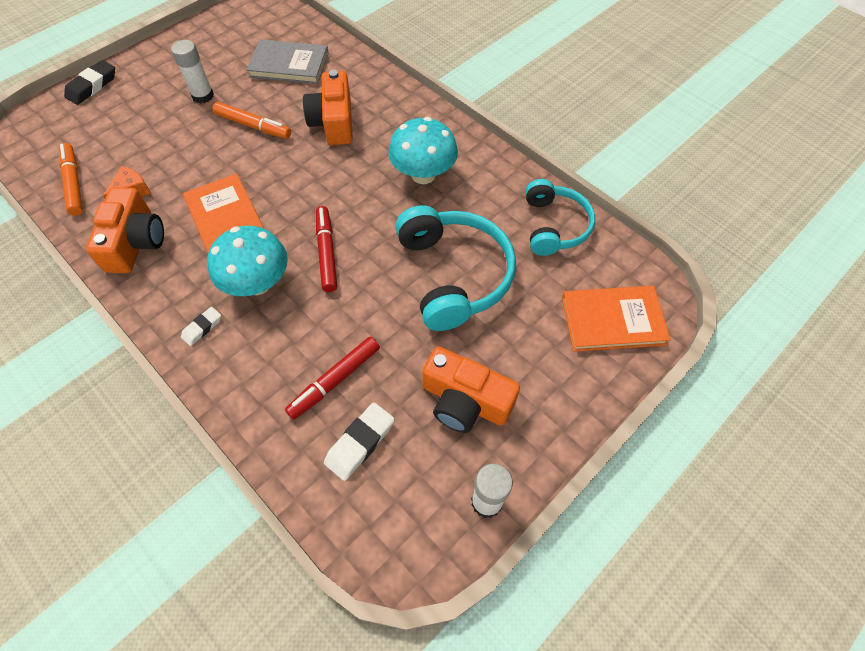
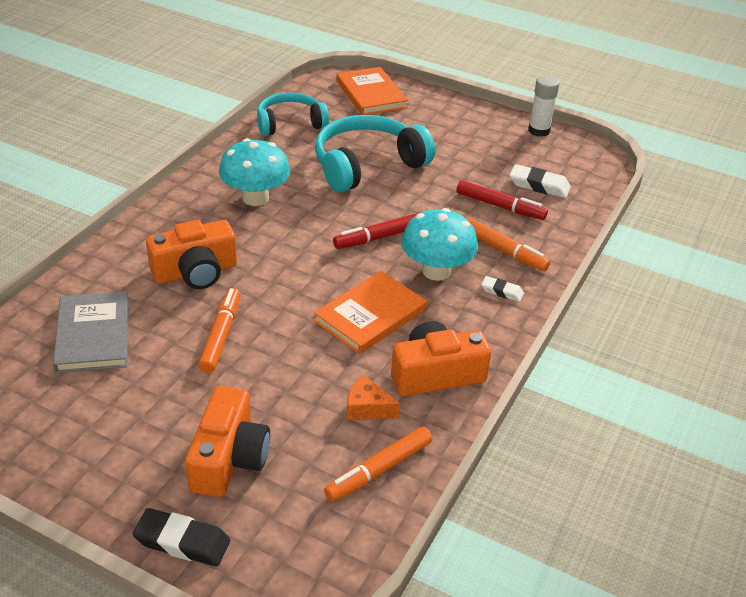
camera: 110 degrees left, 20 degrees down
white glue stick [171,40,214,104] -> none
orange camera [422,347,520,433] -> orange camera moved to [185,386,270,497]
none -> orange marker [466,218,550,271]

